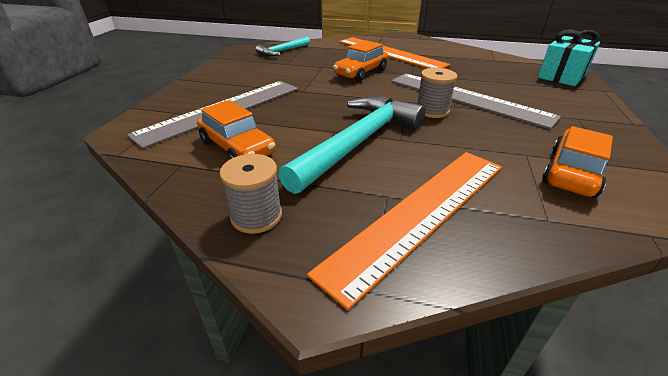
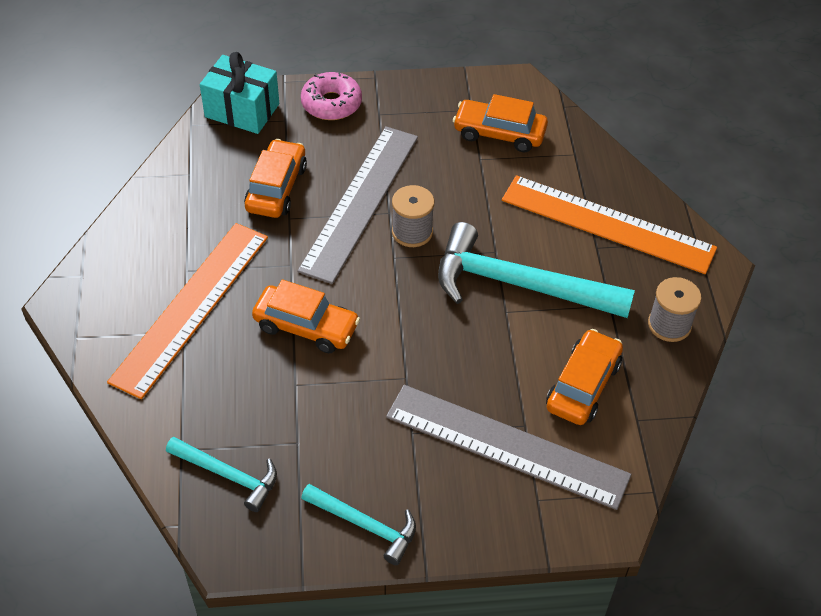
camera: 110 degrees left, 15 degrees up
none -> orange car [244,139,307,218]
none -> pink donut [301,72,362,120]
none -> turquoise hammer [301,484,416,565]

